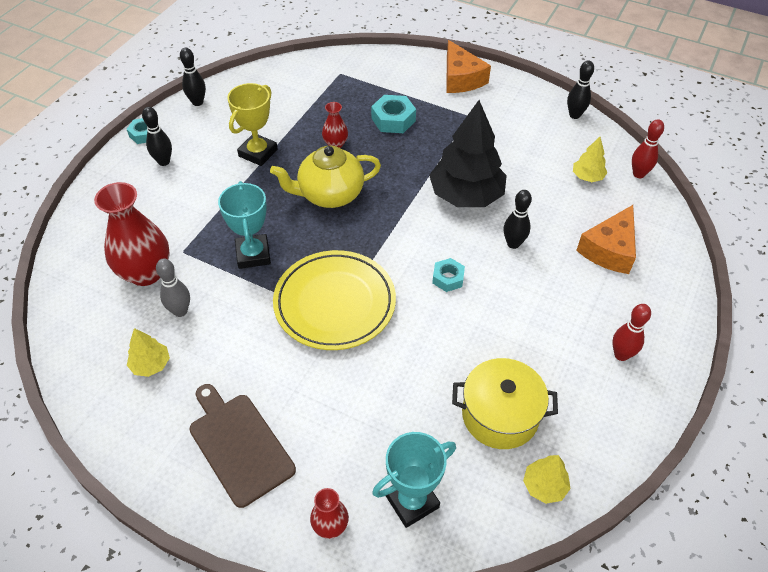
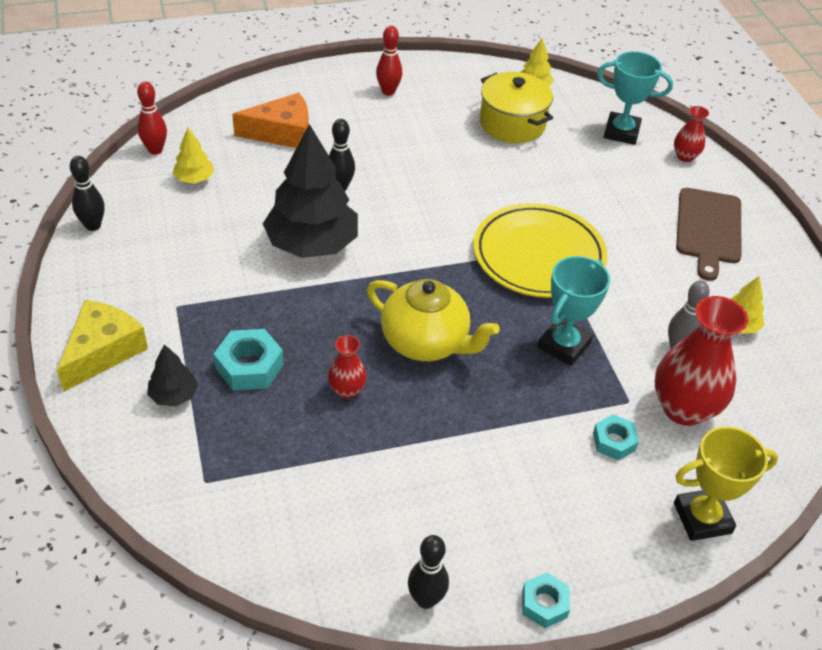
camera: 135 degrees left, 5 degrees down
black bowling pin [142,107,172,166] -> none
yellow trophy [227,83,278,166] -> yellow trophy moved to [674,426,778,541]
turquoise nut [432,258,465,292] -> turquoise nut moved to [593,414,639,461]
orange cheese [447,40,491,93] -> yellow cheese [57,300,148,392]
none -> black tree [147,344,198,406]

